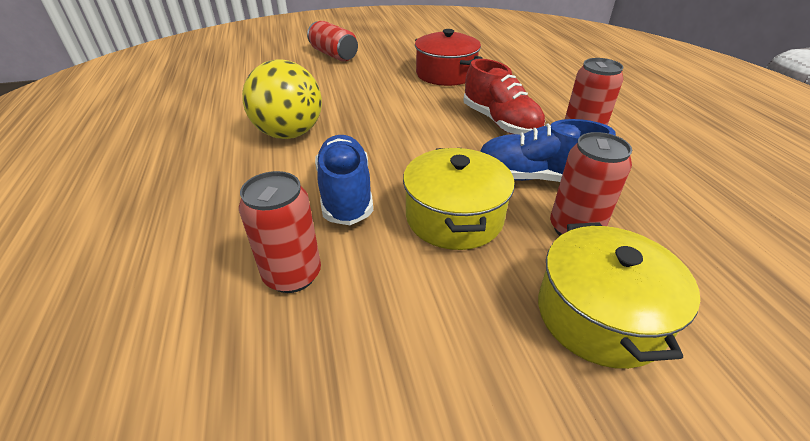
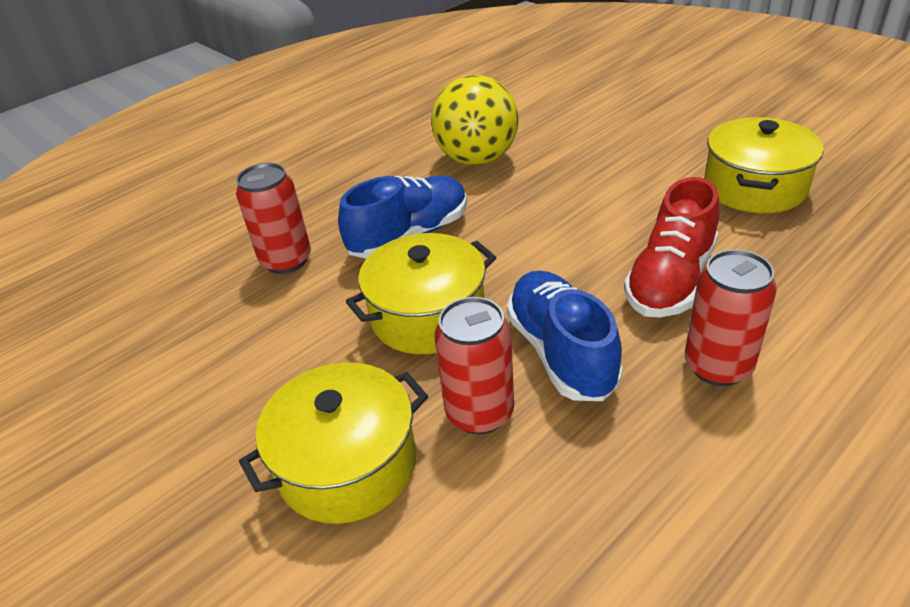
camera: 65 degrees right, 0 degrees up
red can [307,21,358,62] -> none
red pot [415,29,483,86] -> yellow pot [704,117,824,213]

